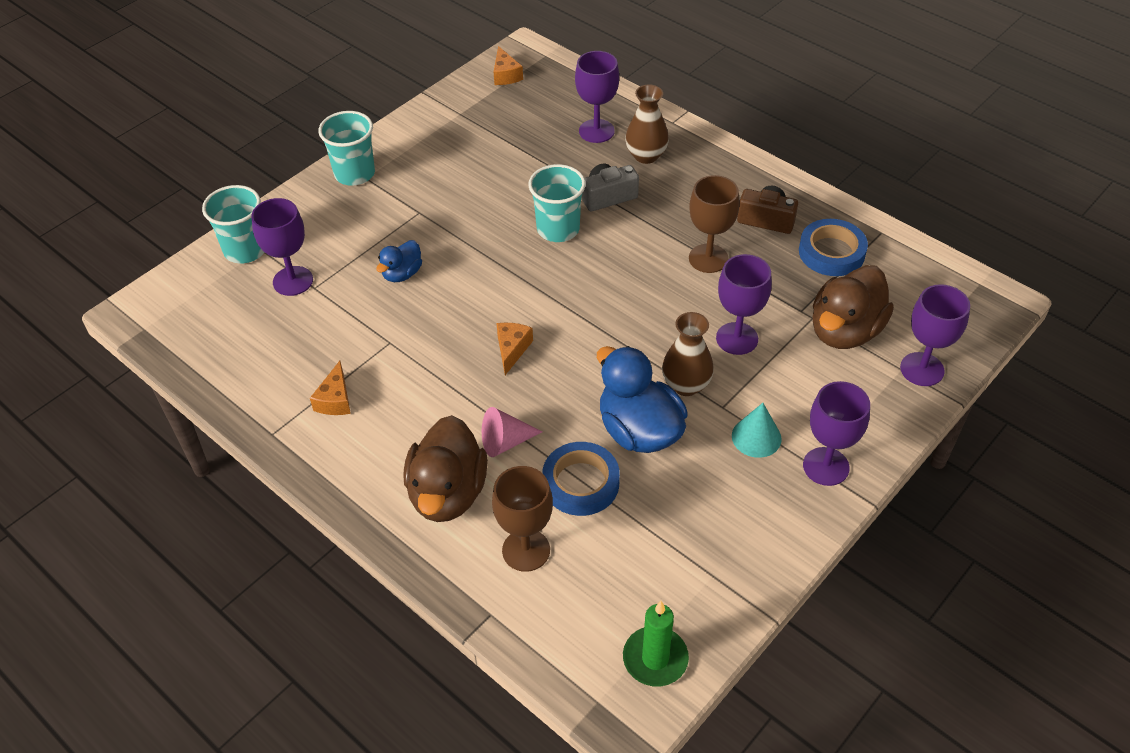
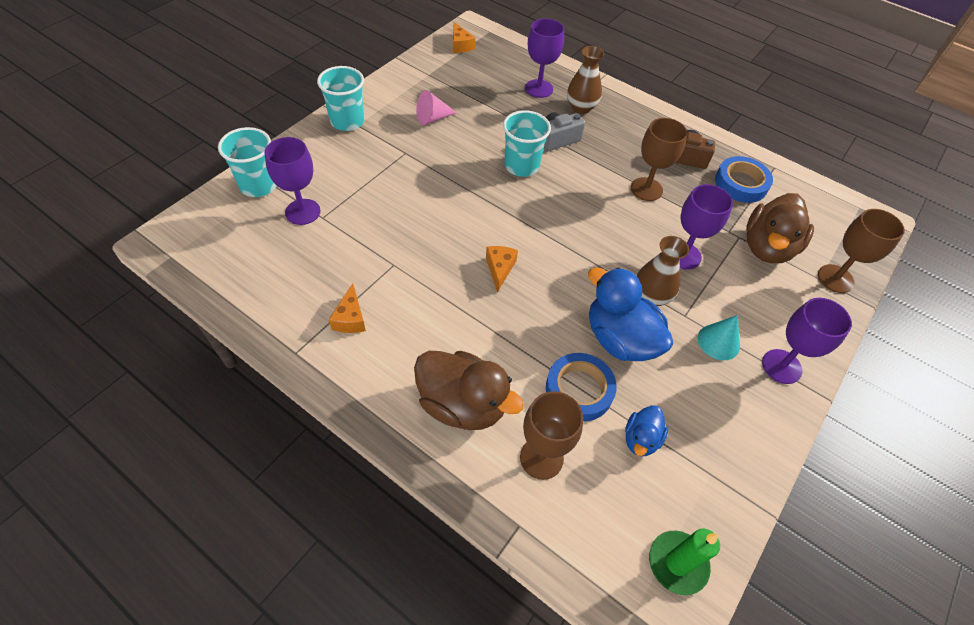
camera: 10 degrees left, 5 degrees up
blue duck [376,240,422,282] -> blue duck moved to [625,405,668,457]
brown duck [404,415,488,522] -> brown duck turned 60 degrees counterclockwise [414,351,524,430]
pink cone [482,407,543,457] -> pink cone moved to [416,90,457,125]
purple goblet [900,284,970,386] -> brown goblet [818,209,905,293]

